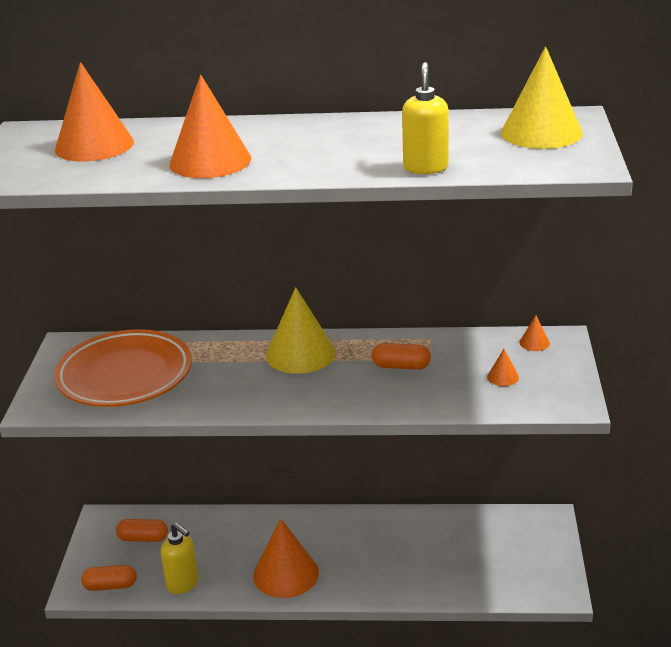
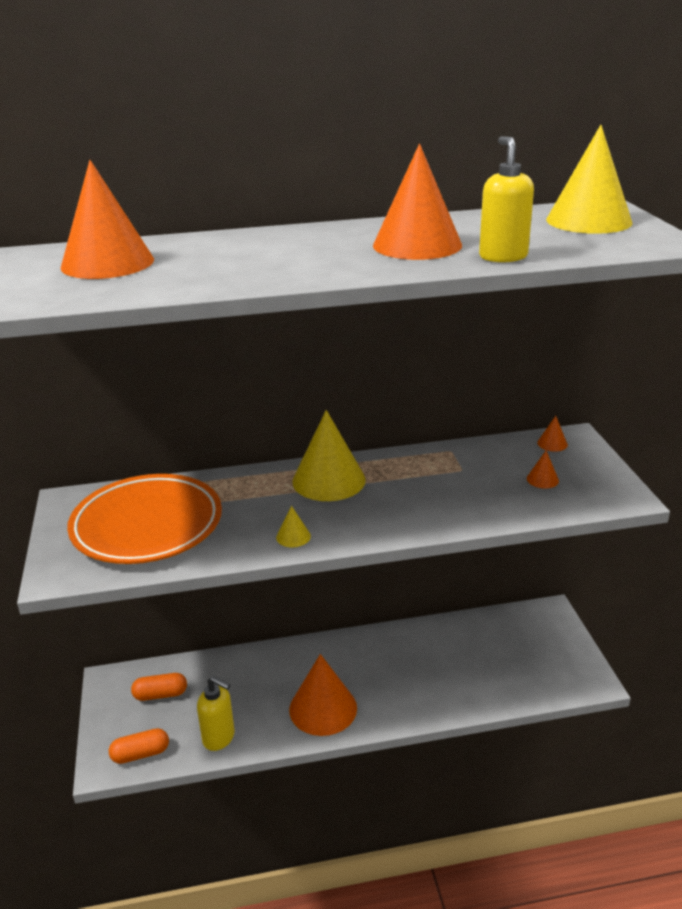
camera: 15 degrees left, 0 degrees up
orange cone [170,75,251,178] -> orange cone moved to [373,144,462,260]
orange capsule [372,343,431,370] -> none
none -> yellow cone [276,506,311,547]

